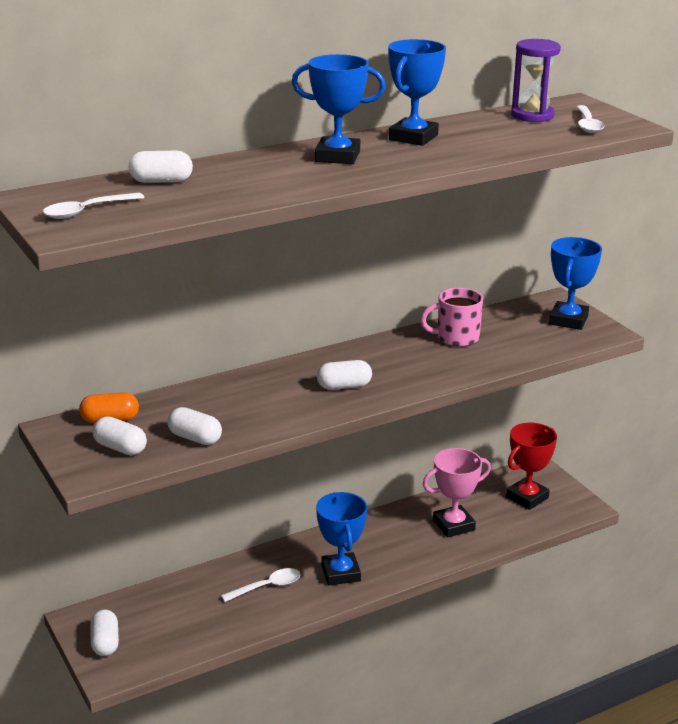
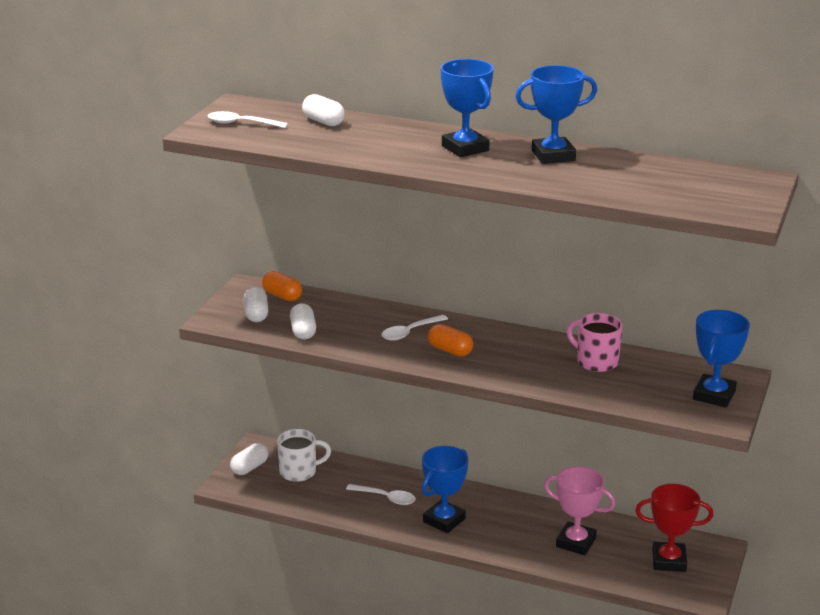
camera: 50 degrees right, 0 degrees up
white capsule [317,360,372,390] -> orange capsule [428,324,473,357]
purple hourglass [511,39,561,122] -> none
blue trophy [549,237,602,330] -> blue trophy turned 45 degrees counterclockwise [693,310,750,407]
white spoon [576,105,605,133] -> white spoon moved to [381,315,448,341]
none -> white mug [277,429,331,482]

